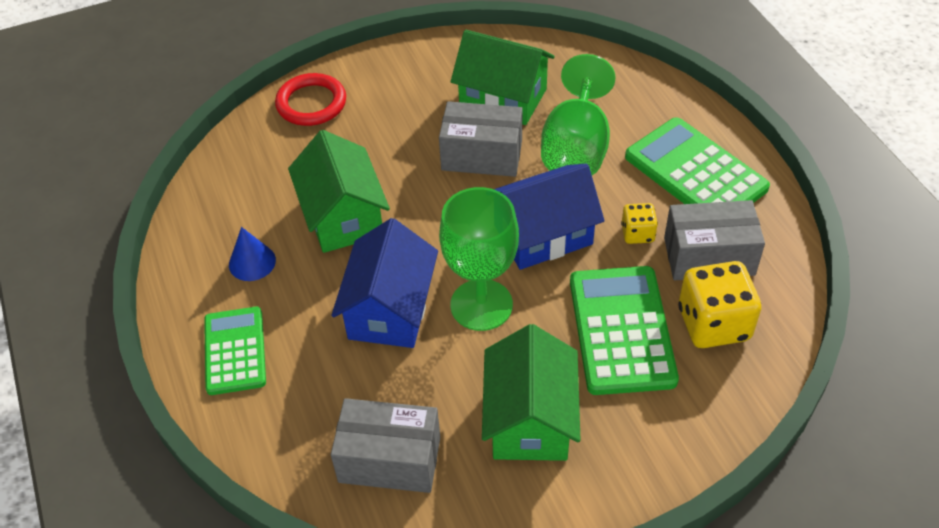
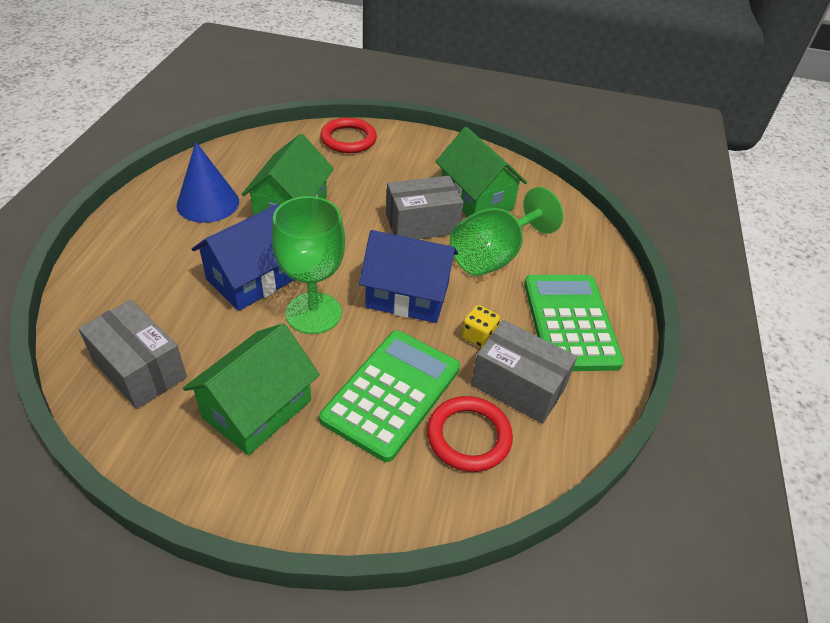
camera: 30 degrees right, 5 degrees down
green calculator [204,307,266,395] -> none
blue cone [229,227,276,281] -> blue cone [177,142,239,223], size x1.63
grey box [439,101,523,177] -> grey box turned 60 degrees counterclockwise [386,176,464,239]
yellow dice [678,261,761,348] -> red ring [427,396,513,472]

